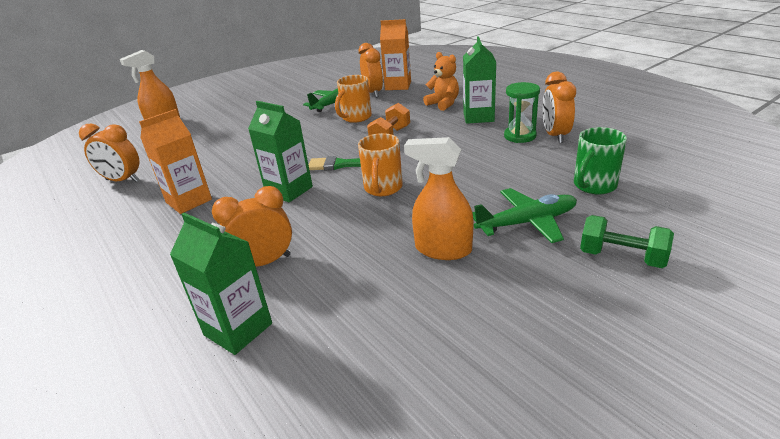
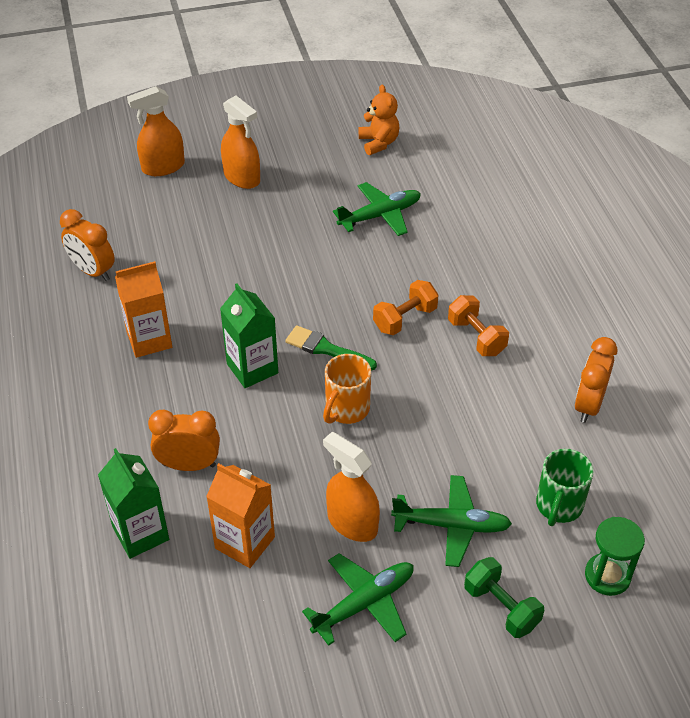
camera: 20 degrees right, 15 degrees up
orange mug [335,75,372,123] -> none
orange clock [359,43,383,98] -> none
orange carton [380,19,411,90] -> orange carton moved to [206,463,275,568]
orange teddy bear [423,52,459,111] -> orange teddy bear moved to [359,85,400,155]
green carton [463,37,496,124] -> none
green hourglass [504,82,540,143] -> green hourglass moved to [585,517,645,596]
green mug [574,127,627,194] -> green mug turned 45 degrees counterclockwise [536,449,594,526]
none -> orange spray bottle [221,95,260,189]
none -> green plane [302,553,413,646]
none -> orange dumbbell [448,295,509,356]

